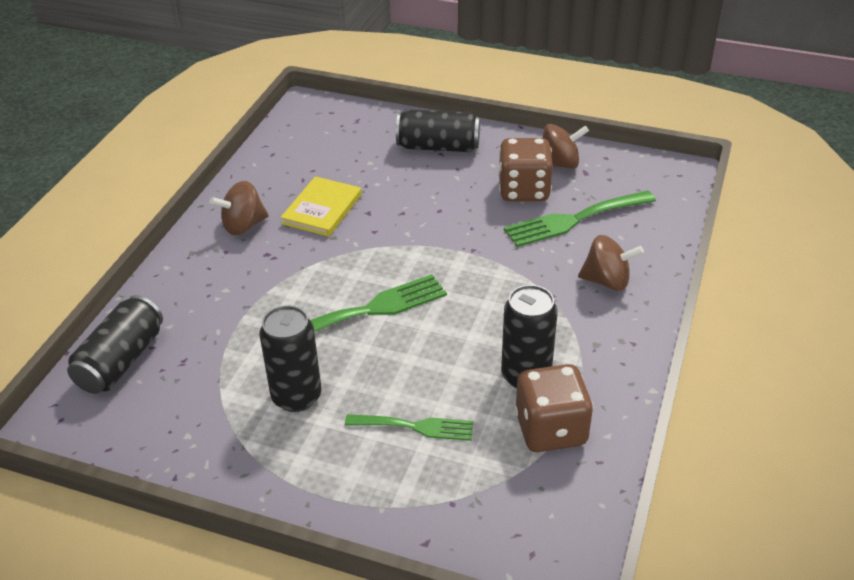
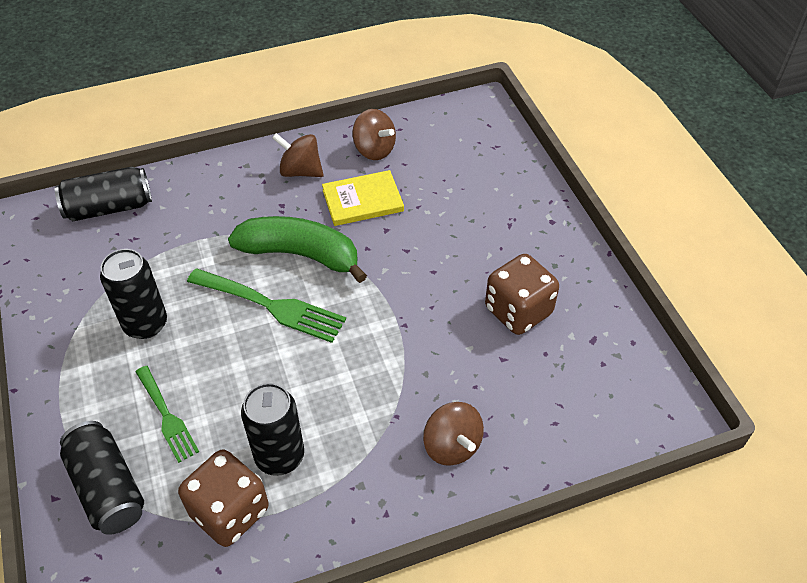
camera: 50 degrees right, 10 degrees up
black can [396,110,480,152] -> black can moved to [60,421,144,535]
green fork [504,190,656,247] -> none
brown spinning top [542,124,589,168] -> brown spinning top moved to [352,109,396,160]
none -> green banana [228,216,367,283]

